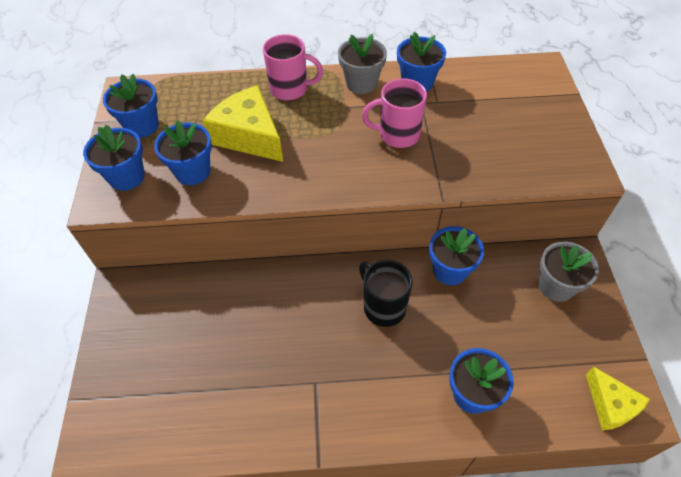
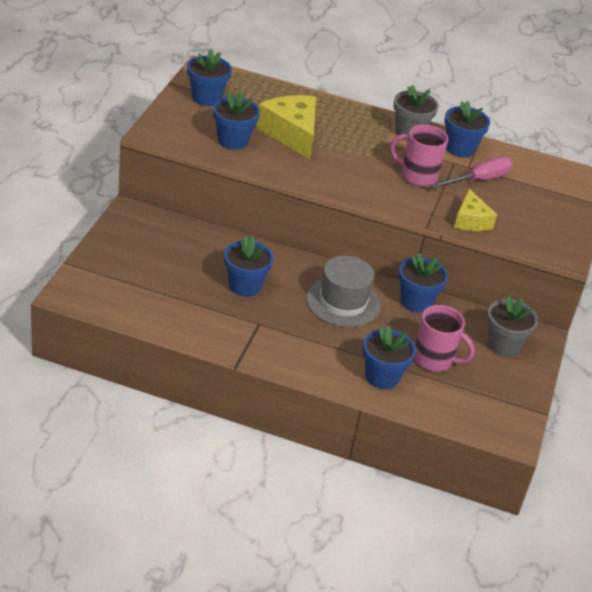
camera: 15 degrees right, 15 degrees down
blue flower pot [83,125,145,191] -> blue flower pot moved to [224,236,274,297]
pink mug [263,34,323,100] -> pink mug moved to [414,305,475,371]
black mug [359,260,412,327] -> grey hat [306,256,380,327]
yellow cheese [586,367,650,430] -> yellow cheese moved to [454,189,497,231]
none -> pink screwdriver [431,157,513,189]

